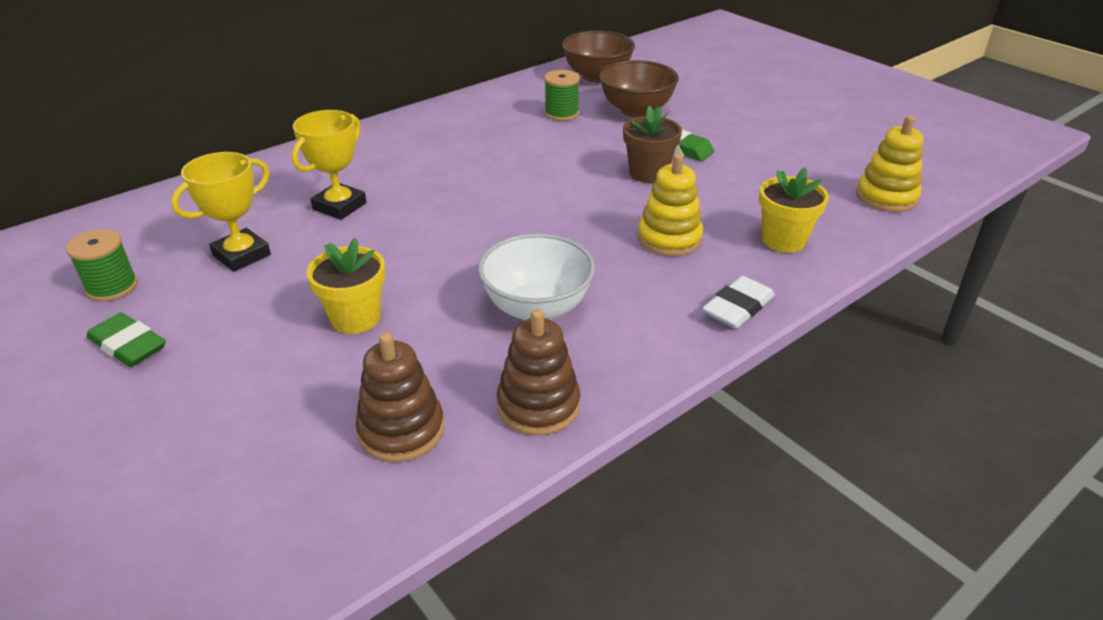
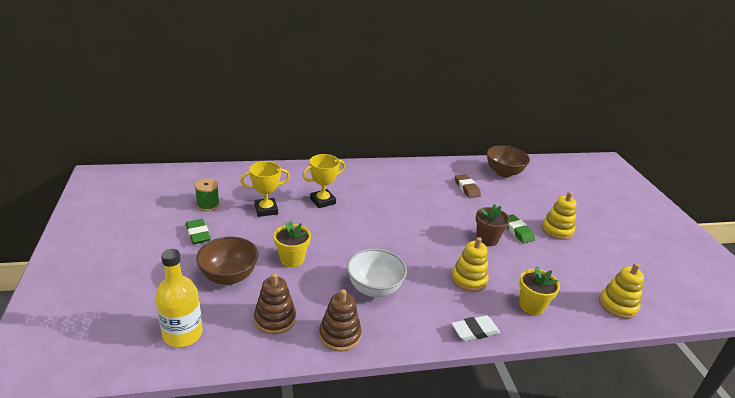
camera: 25 degrees right, 5 degrees down
green spool [544,70,580,121] -> brown eraser [455,174,481,198]
brown bowl [599,60,679,118] -> brown bowl moved to [196,237,259,285]
none -> yellow bottle [155,249,203,347]
none -> yellow stacking toy [542,192,577,240]

